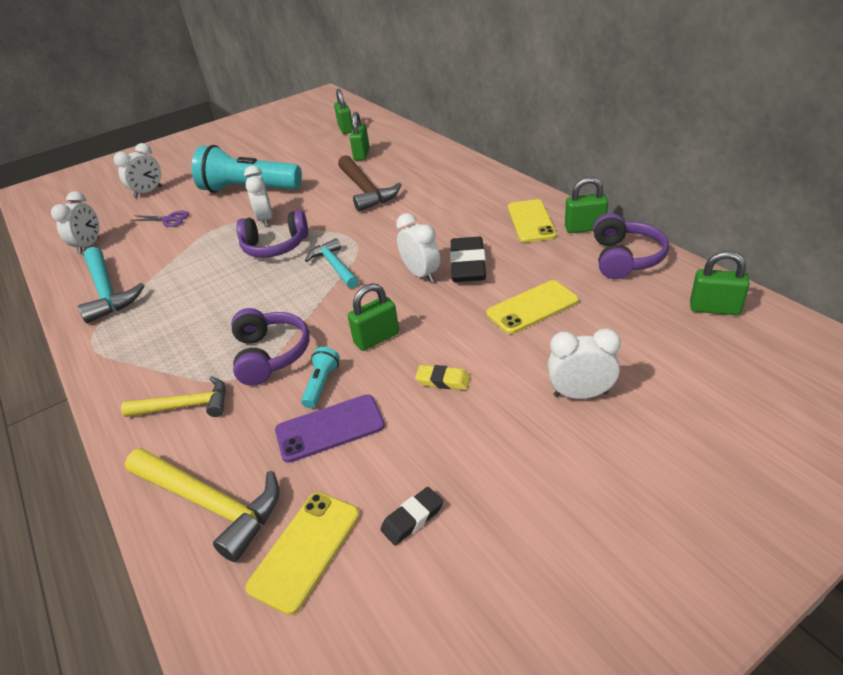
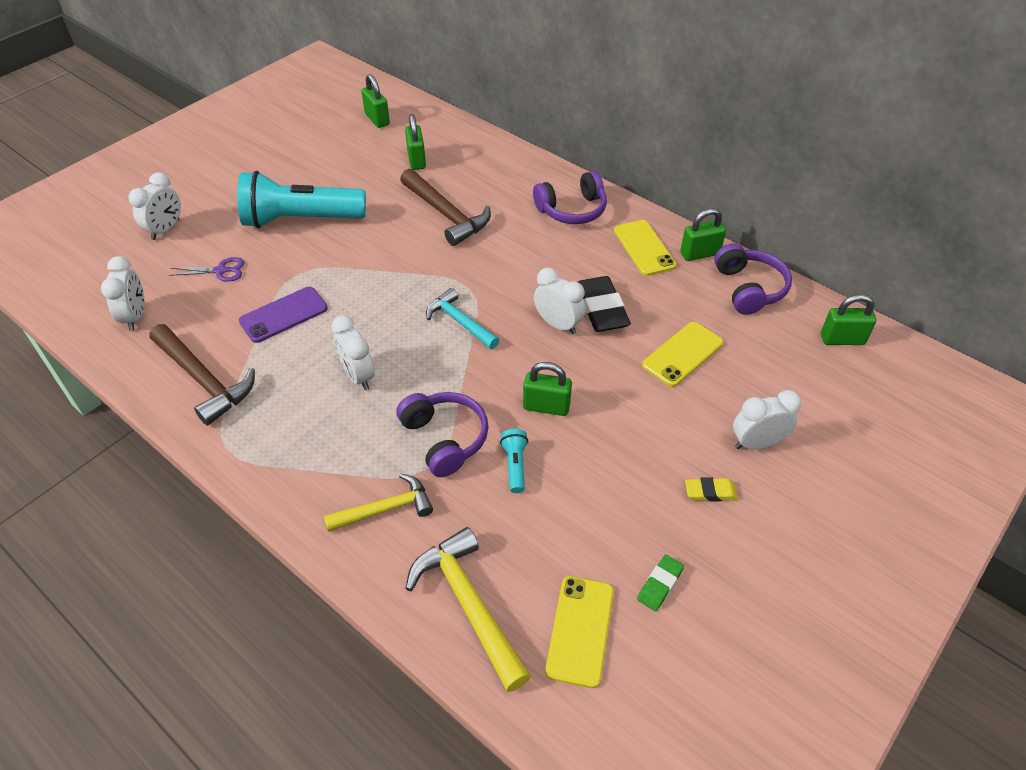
camera: 20 degrees left, 10 degrees up
turquoise hammer [78,247,145,323] -> brown hammer [149,324,255,426]
yellow hammer [125,448,279,562] -> yellow hammer turned 135 degrees counterclockwise [405,527,531,692]
purple headphones [237,210,308,258] -> purple headphones moved to [533,171,607,224]
white clock [244,166,273,227] -> white clock moved to [331,315,374,390]
purple phone [275,395,385,463] -> purple phone moved to [239,287,328,343]
green padlock [348,283,399,351] -> green padlock turned 60 degrees clockwise [523,362,572,416]
black eraser [380,487,443,546] -> green eraser [637,555,684,611]
yellow eraser [415,365,470,390] -> yellow eraser moved to [685,477,738,502]

